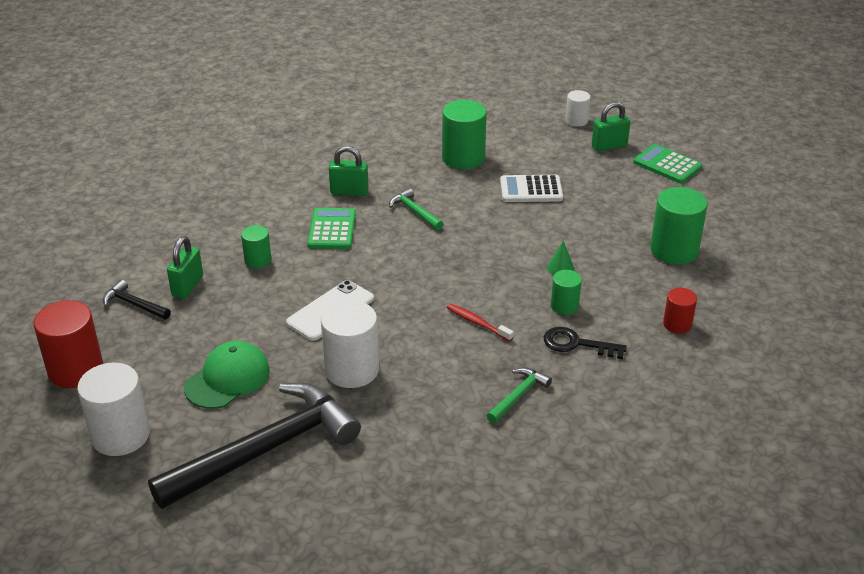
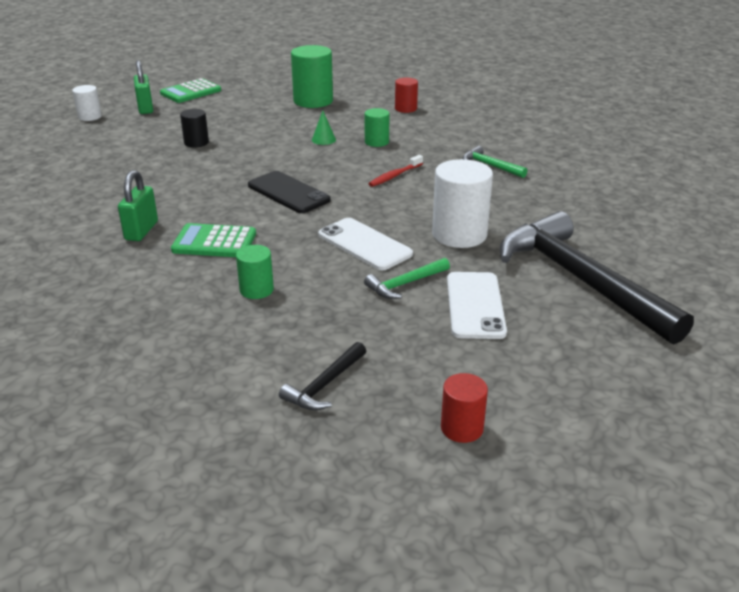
camera: 85 degrees left, 5 degrees down
red cylinder [33,300,103,388] -> red cylinder [441,373,488,443], size x0.55
white cylinder [77,363,150,456] -> none
green padlock [167,236,203,299] -> none
green cap [184,341,270,409] -> white phone [447,272,507,339]
green hammer [389,188,443,230] -> green hammer moved to [364,258,450,299]
green cylinder [442,100,487,169] -> none
white calculator [500,175,563,202] -> black cylinder [180,109,209,147]
black key [544,327,627,359] -> none
none -> black phone [248,171,331,213]

